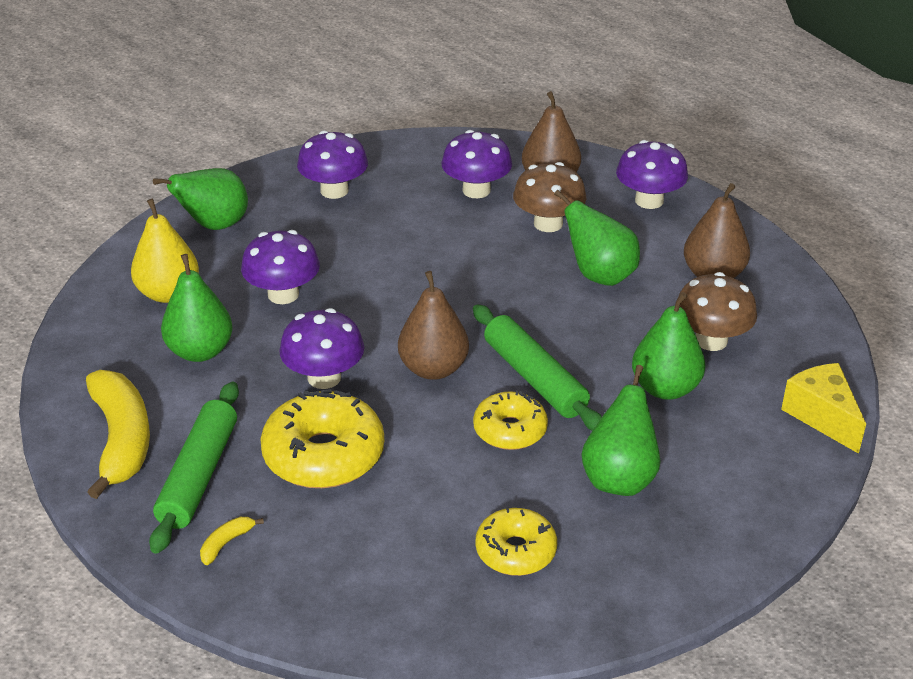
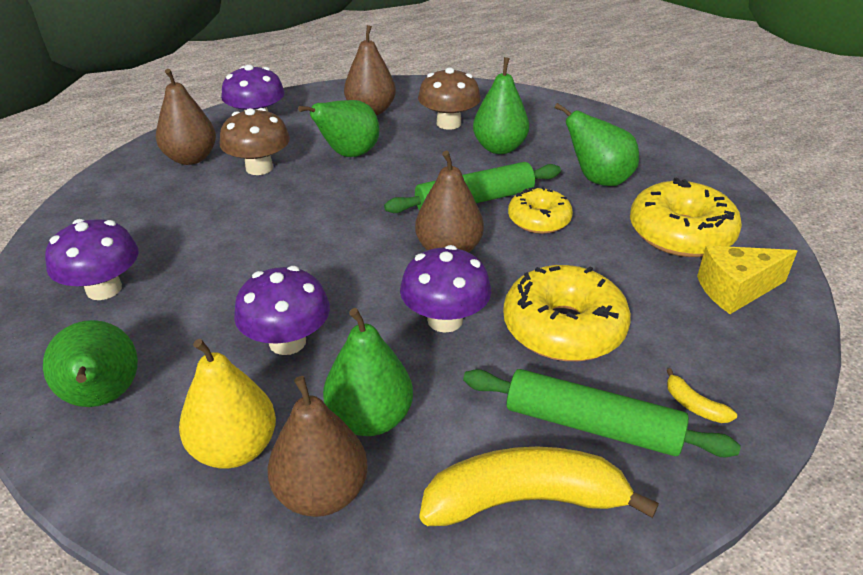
camera: 80 degrees left, 0 degrees up
purple mushroom [442,130,512,198] -> none
yellow donut [476,507,557,576] -> yellow donut [630,177,742,257], size x1.62
yellow cheese [781,363,866,454] -> yellow cheese moved to [697,246,797,314]
none -> brown pear [268,376,368,517]

